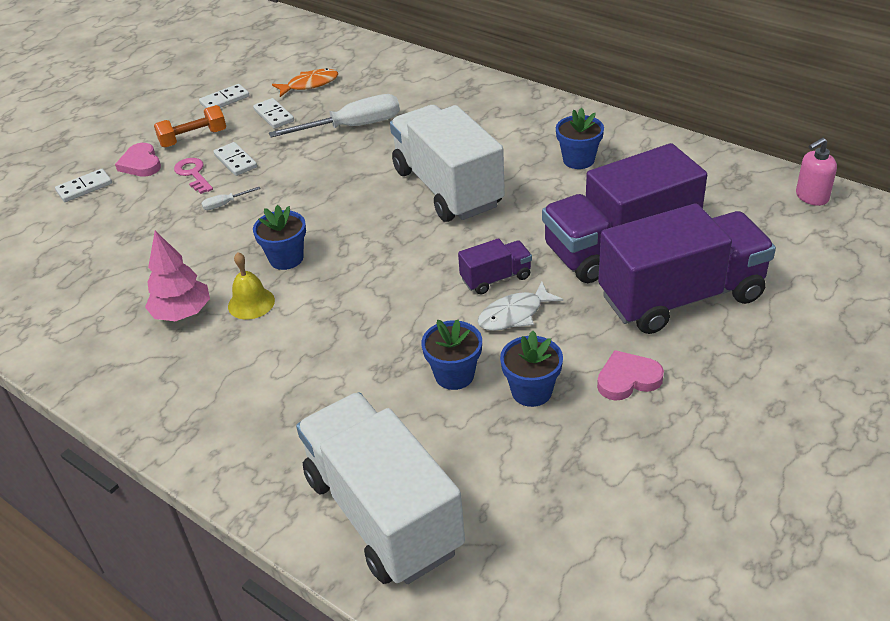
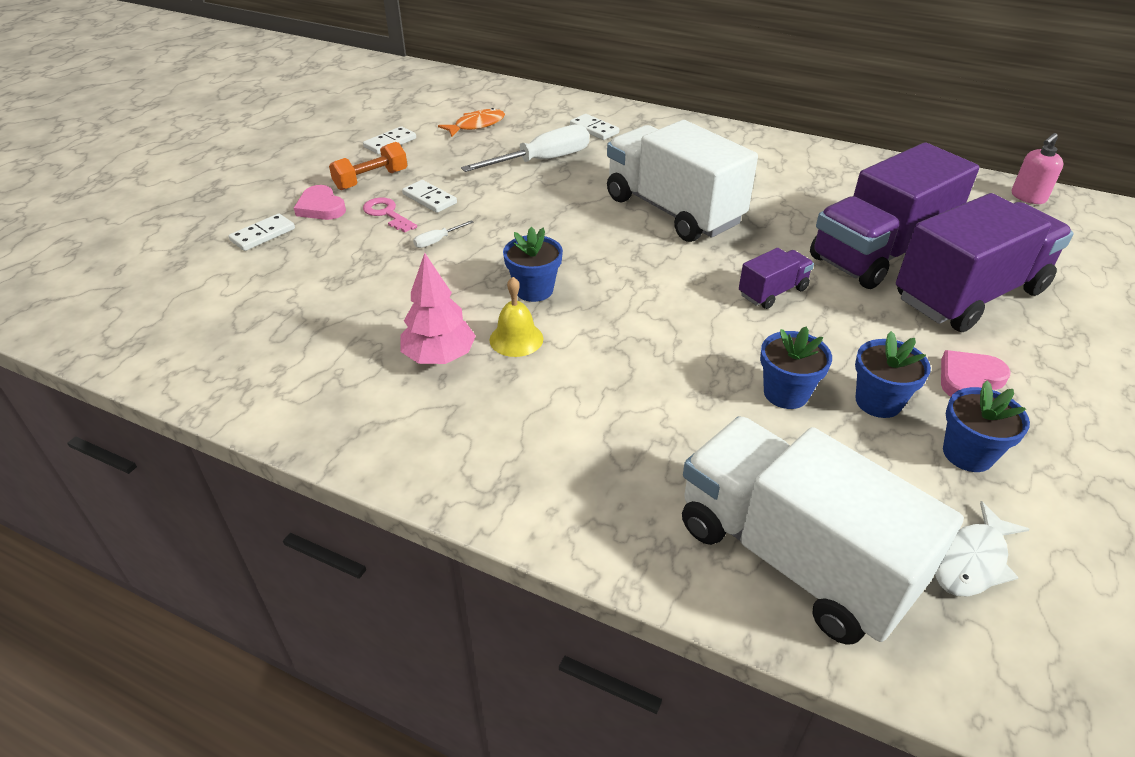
camera: 15 degrees left, 0 degrees up
white domino [253,98,294,129] -> white domino moved to [570,114,619,140]
white fish [478,282,563,331] -> white fish moved to [935,501,1030,596]
blue flower pot [556,108,604,169] -> blue flower pot moved to [943,381,1030,472]

